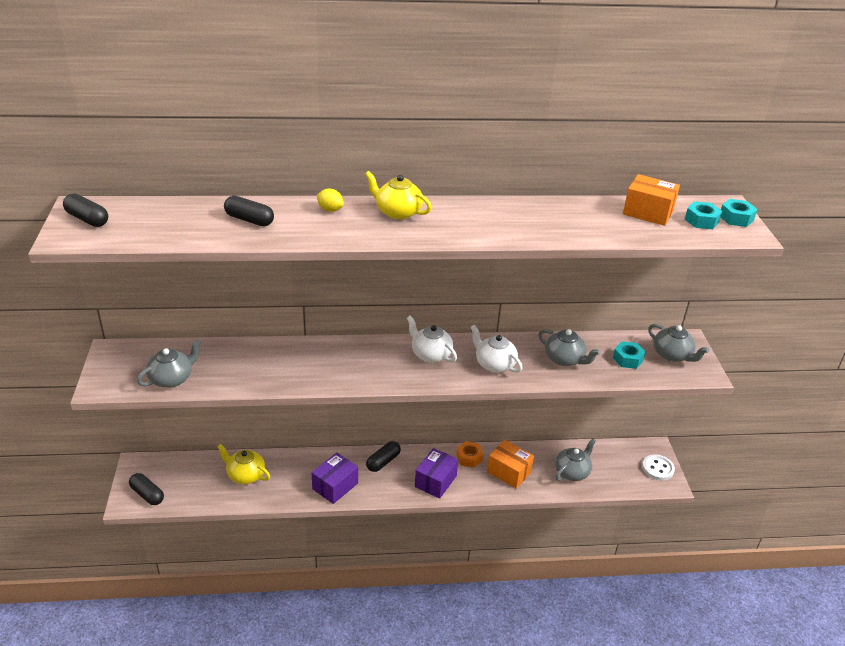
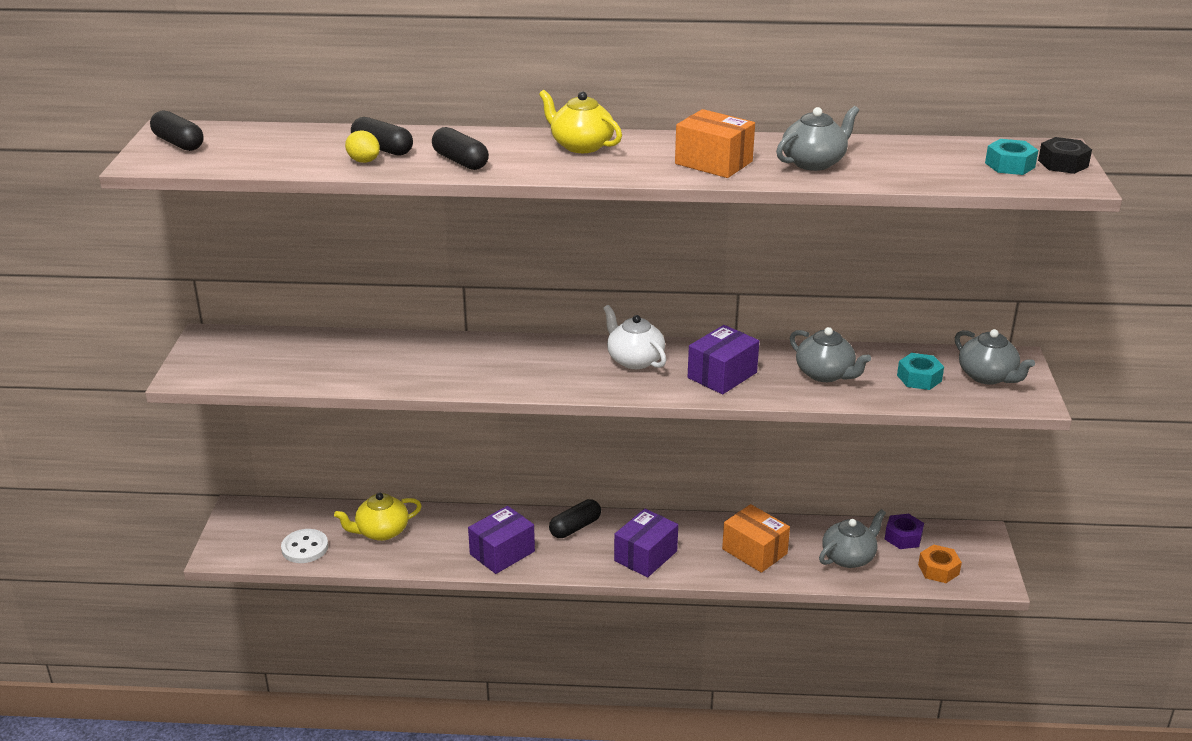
camera: 10 degrees right, 5 degrees down
black capsule [129,473,164,505] -> black capsule moved to [432,127,489,170]
grey teapot [137,339,201,388] -> grey teapot moved to [776,106,859,171]
yellow teapot [217,444,270,484] -> yellow teapot turned 60 degrees counterclockwise [334,493,422,541]
yellow lemon [317,189,344,212] -> yellow lemon moved to [345,130,380,163]
orange nut [456,441,484,468] -> orange nut moved to [918,544,962,583]
white teapot [470,325,522,373] -> purple box [688,325,759,394]
orange box [623,174,680,226] -> orange box moved to [675,109,755,178]
white button [642,454,675,481] -> white button moved to [281,529,328,563]
turquoise nut [721,199,758,227] -> black nut [1038,137,1092,174]
none -> purple nut [885,514,924,549]

